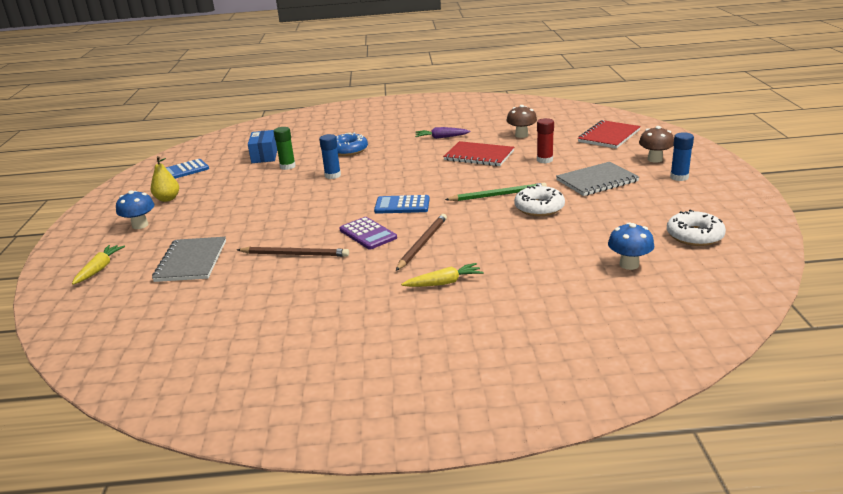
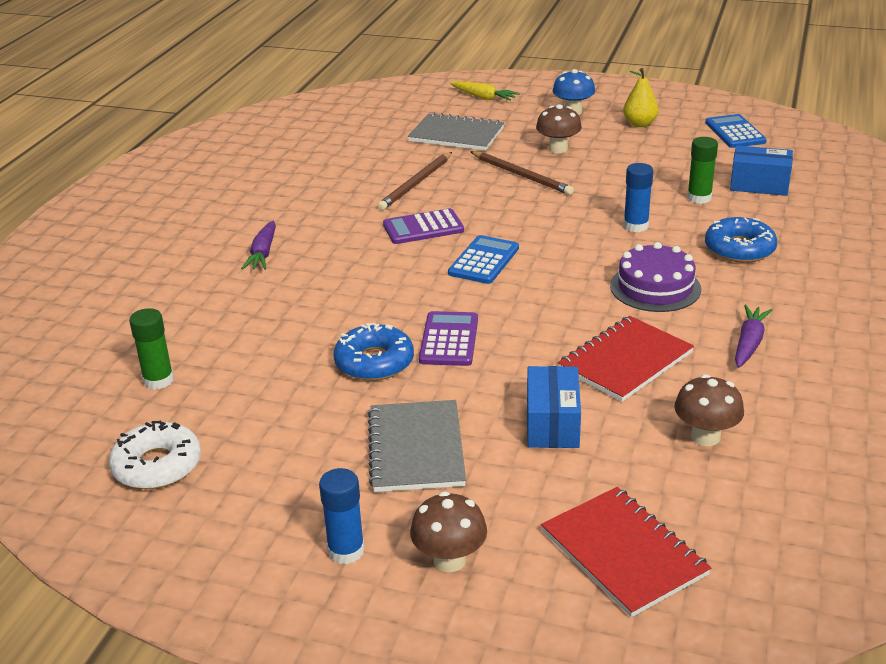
camera: 110 degrees right, 5 degrees up
brown pencil [396,214,447,271] -> brown pencil moved to [470,151,574,195]
yellow carrot [401,263,483,287] -> purple carrot [241,220,276,270]
green pencil [445,183,547,201] -> purple calculator [419,311,478,366]
white donut [514,185,565,216] -> blue donut [334,323,414,381]
red glue stick [537,118,554,163] -> blue box [527,366,581,448]
blue mushroom [608,222,654,270] -> green glue stick [129,308,174,390]
none -> brown mushroom [536,104,582,153]
none -> purple cake [610,242,701,312]

